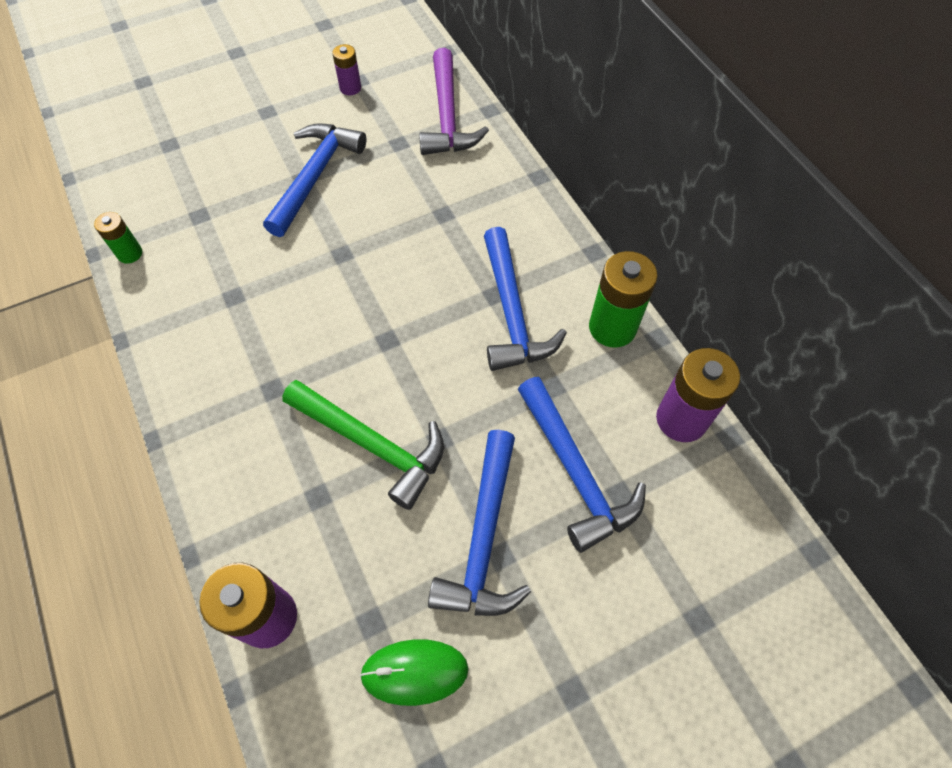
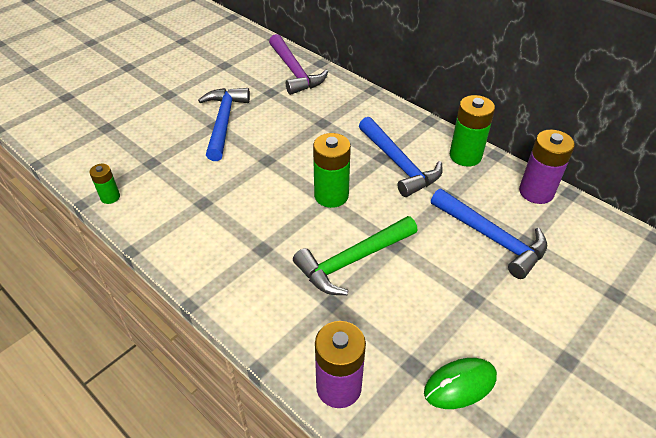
camera: 20 degrees left, 15 degrees down
green hammer [282,380,444,510] -> green hammer turned 135 degrees clockwise [293,216,418,295]
purple battery [332,44,361,95] -> none
blue hammer [428,430,531,616] -> none
none -> green battery [313,133,351,208]

